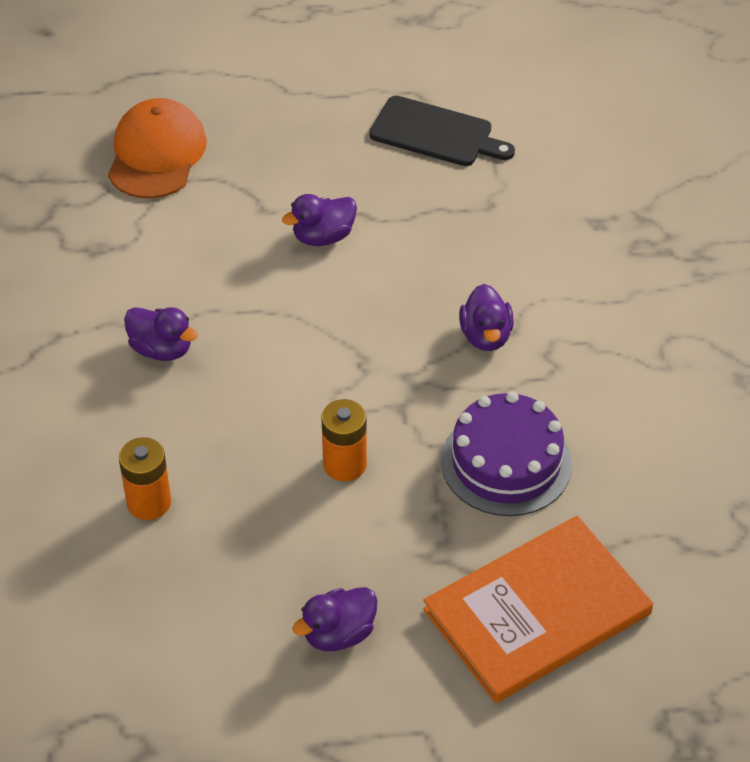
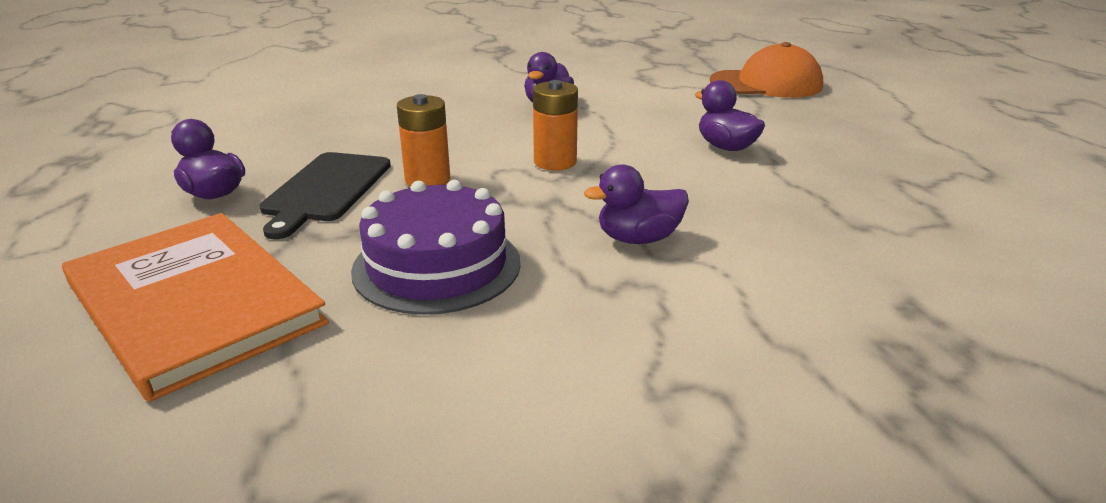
camera: 80 degrees right, 20 degrees down
orange battery [119,437,171,520] -> orange battery moved to [533,80,578,170]
black cutting board [369,96,515,166] -> black cutting board moved to [260,152,391,239]

